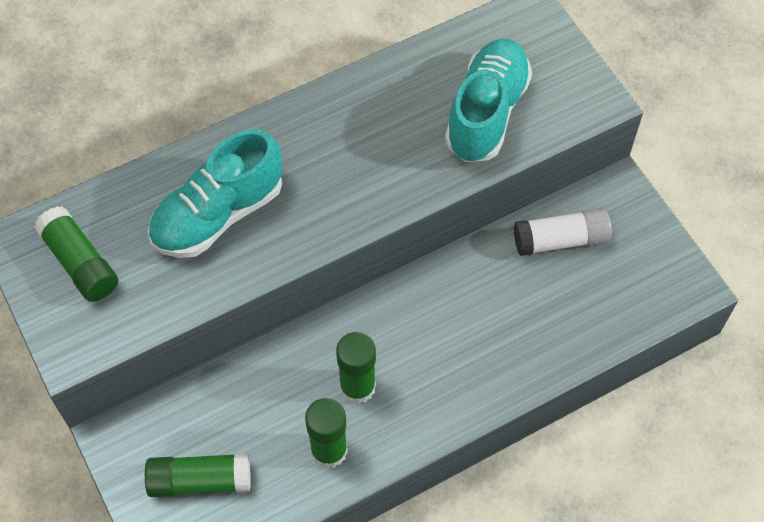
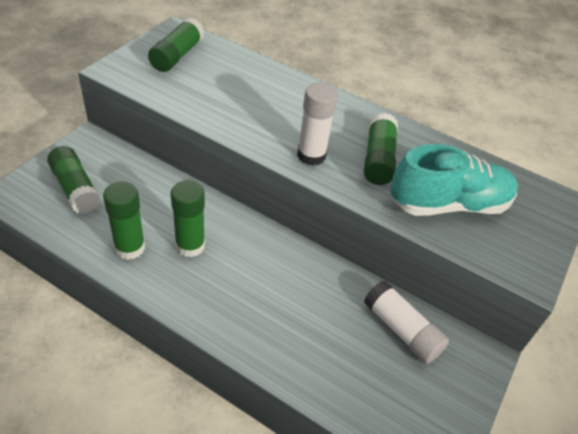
camera: 55 degrees right, 15 degrees down
turquoise shoe [148,129,282,258] -> none
none -> white glue stick [297,83,338,166]
none -> green glue stick [364,113,398,185]

